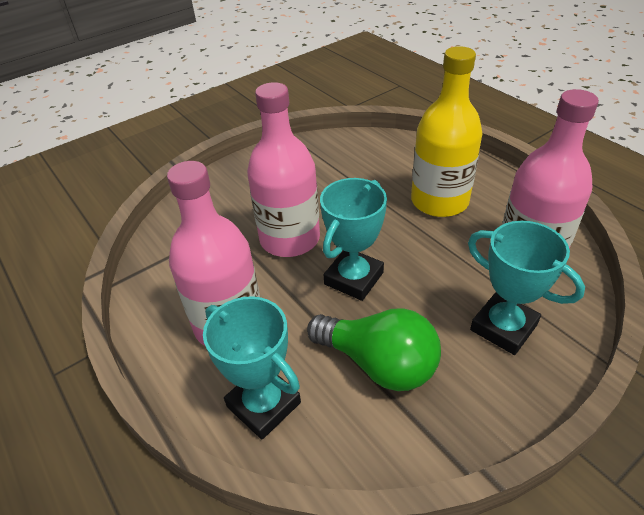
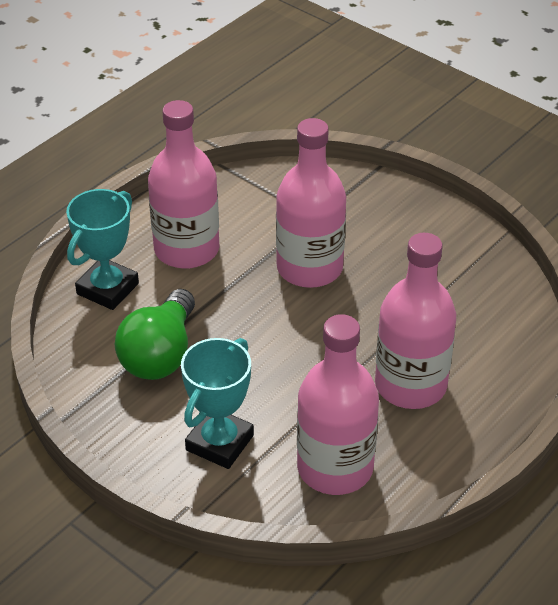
camera: 75 degrees right, 0 degrees up
turquoise trophy [320,178,387,301] -> none
yellow bottle [411,46,483,217] -> pink bottle [375,233,456,409]

